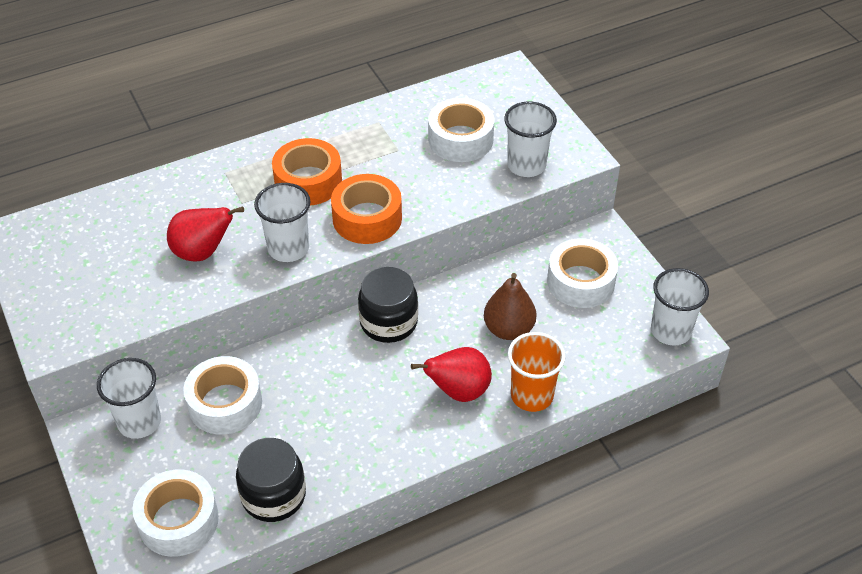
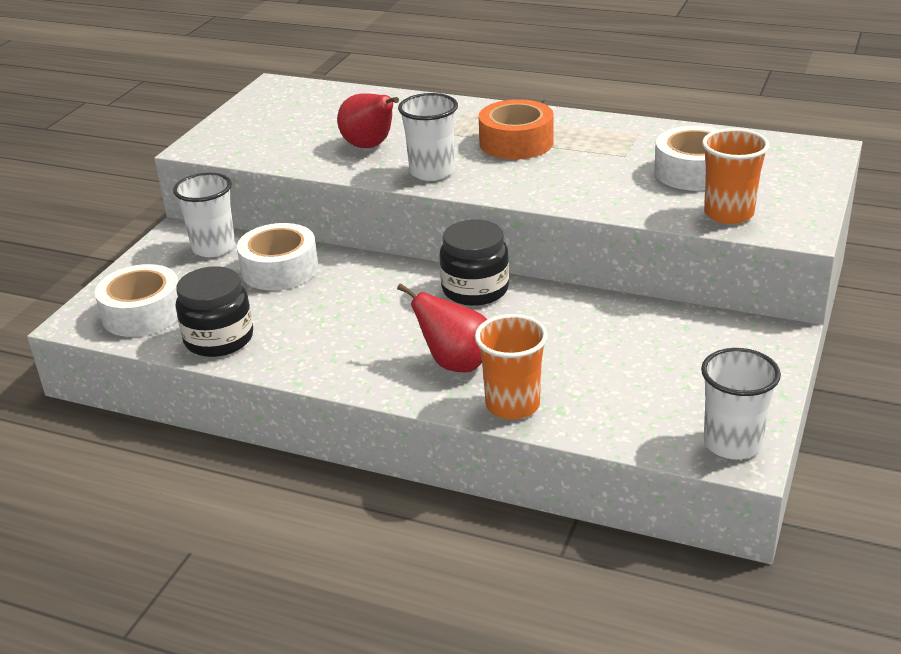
camera: 50 degrees right, 15 degrees down
orange tape [331,174,402,244] -> none
brown pear [484,273,536,340] -> none
white cup [504,101,557,177] -> orange cup [702,128,770,224]
white tape [547,238,618,308] -> none

